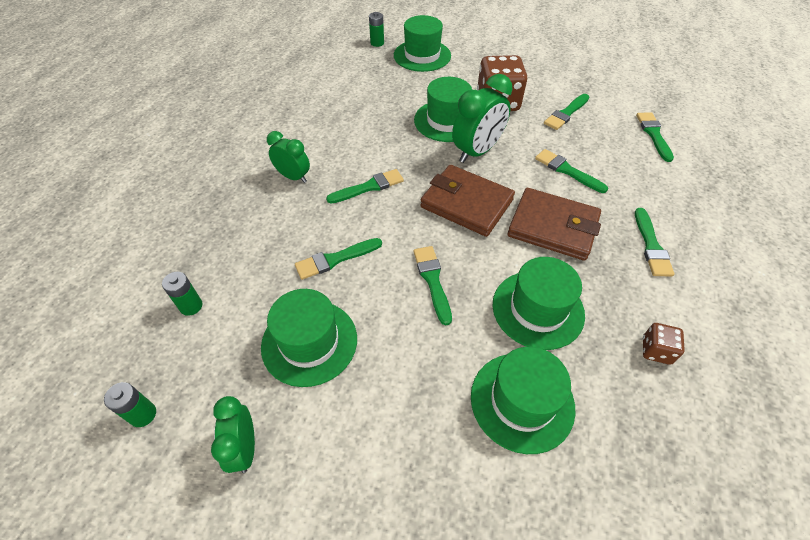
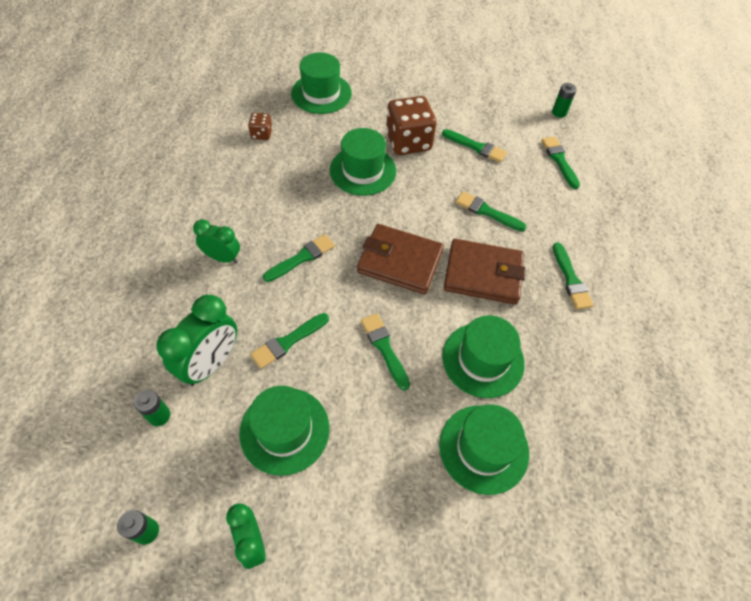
camera: 15 degrees left, 5 degrees up
green battery [369,12,384,47] -> green battery moved to [552,83,577,118]
green clock [452,74,513,163] -> green clock moved to [156,295,237,386]
green brush [544,94,589,130] -> green brush turned 90 degrees counterclockwise [442,129,507,163]
brown dice [643,323,685,365] -> brown dice moved to [248,113,272,140]

